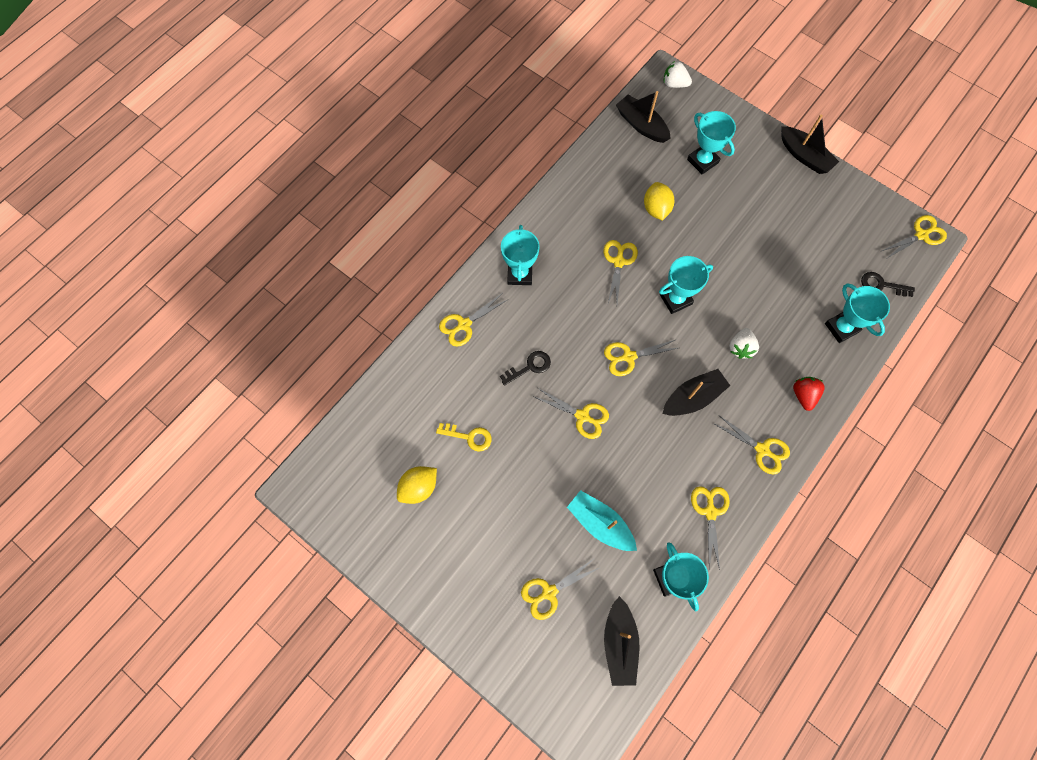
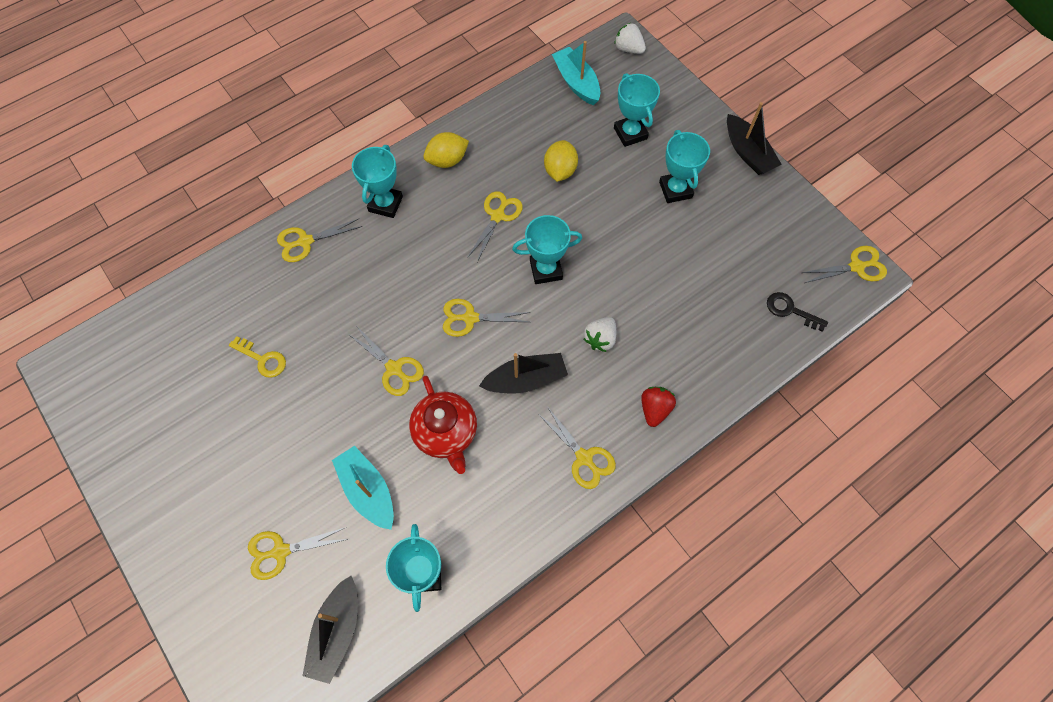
camera: 15 degrees right, 5 degrees down
yellow lemon [397,466,437,504] -> yellow lemon moved to [424,132,469,168]
black key [500,351,551,386] -> none
black boat [616,91,671,143] -> turquoise boat [552,41,600,105]
yellow scissors [691,486,730,570] -> none
turquoise trophy [825,283,890,343] -> turquoise trophy moved to [659,130,710,203]
none -> red teapot [409,376,477,474]

